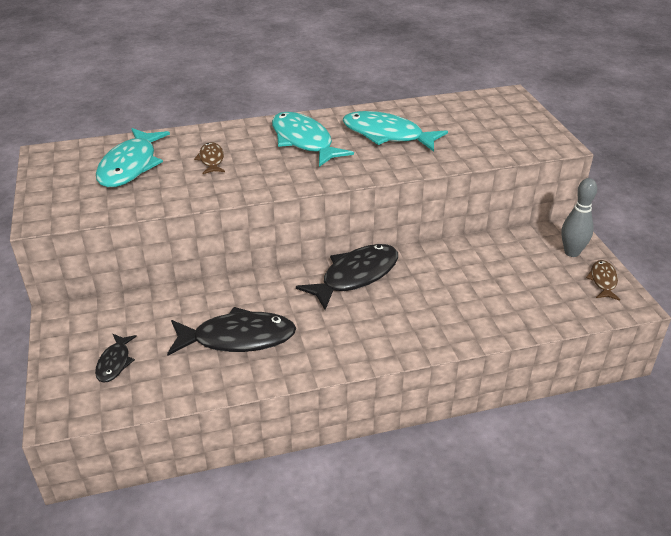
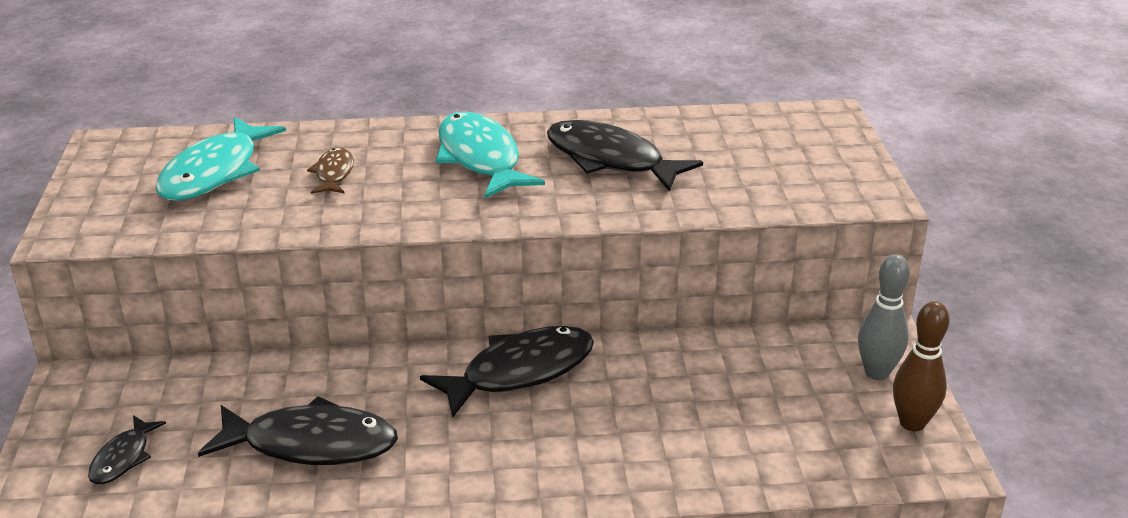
camera: 10 degrees right, 5 degrees down
turquoise fish [342,111,448,152] -> black fish [547,120,703,191]
brown fish [586,260,620,301] -> brown bowling pin [893,301,950,432]

